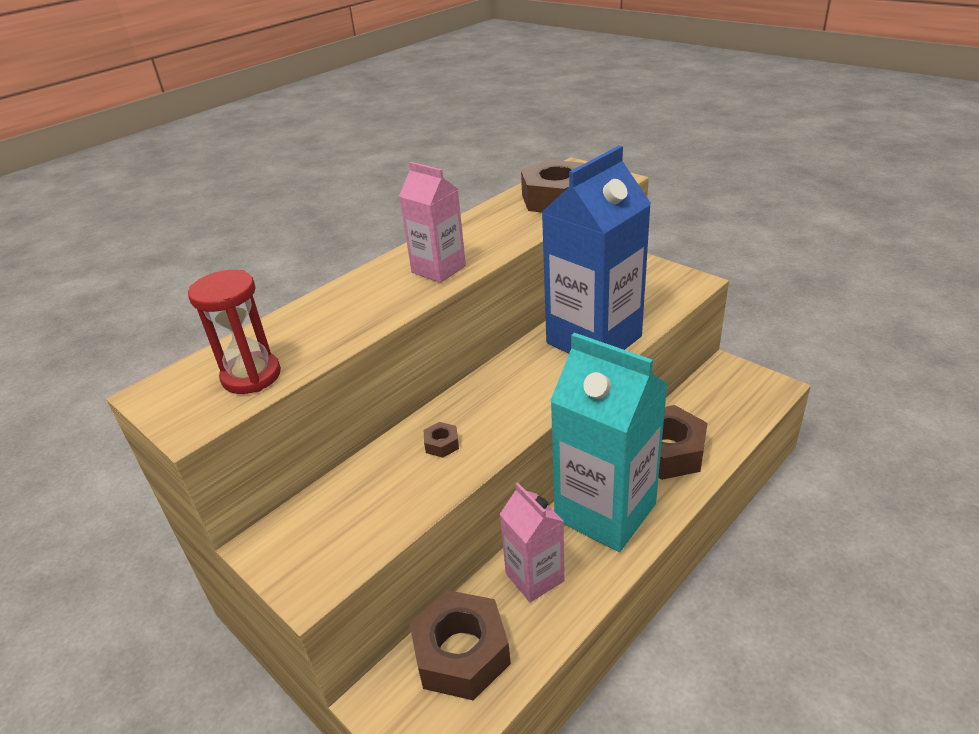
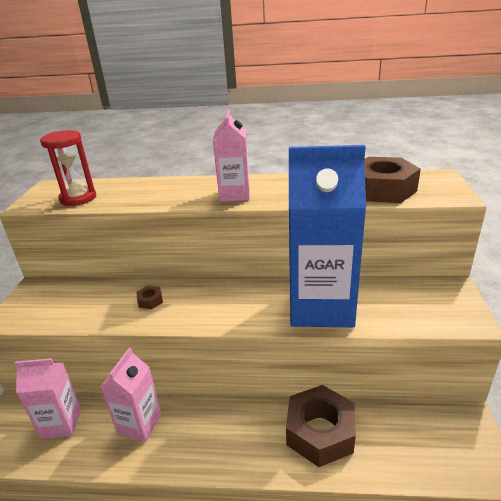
camera: 50 degrees right, 5 degrees down
brown nut [409,590,511,700] -> pink carton [15,358,81,439]
turquoise carton [550,333,668,552] -> none

